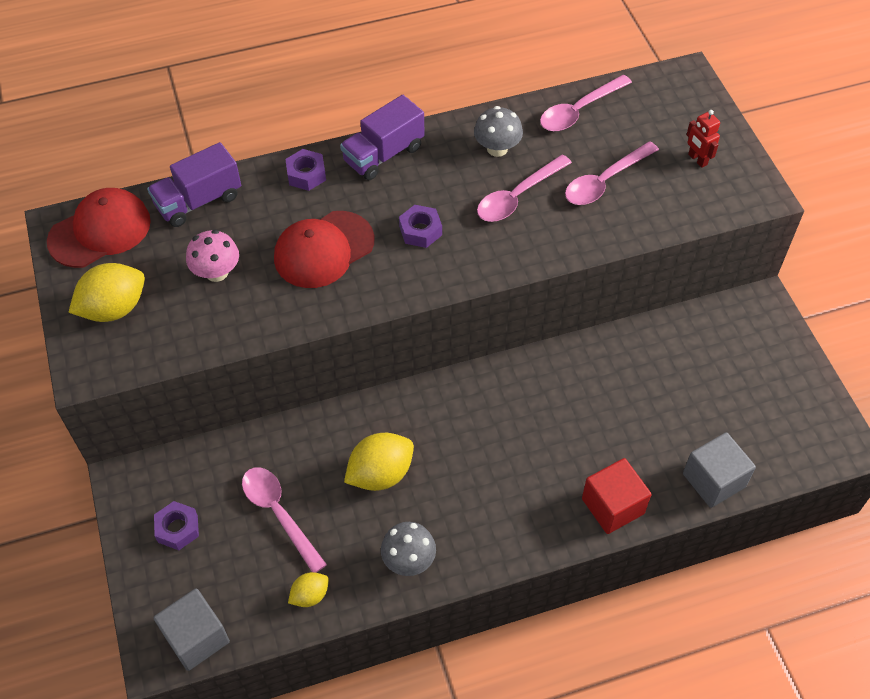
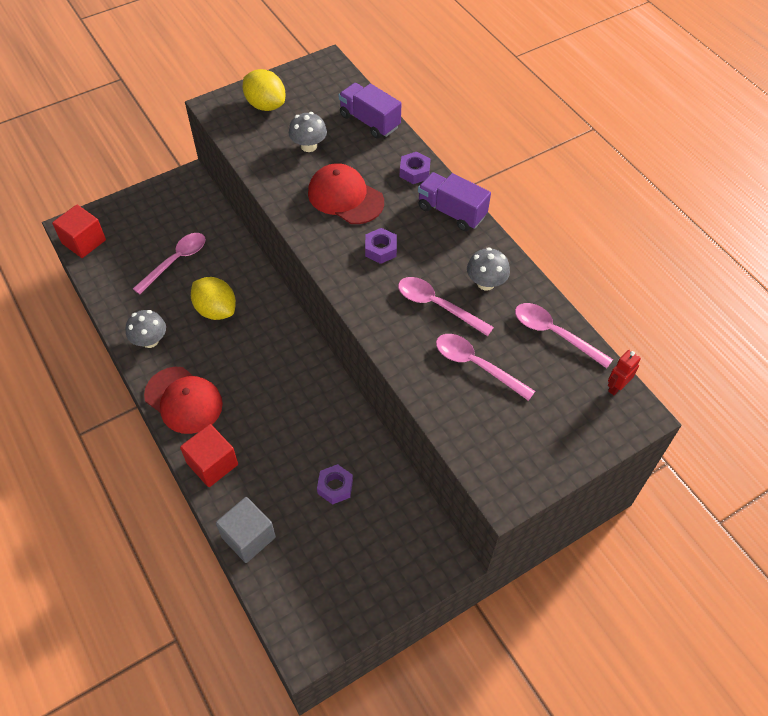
camera: 75 degrees right, 0 degrees up
red cap [47,188,151,268] -> red cap moved to [144,367,223,434]
purple nut [154,501,199,550] -> purple nut moved to [317,464,353,505]
grey cube [154,588,230,671] -> red cube [52,205,106,258]
pink mushroom [186,230,239,282] -> grey mushroom [289,112,327,152]
yellow lemon [288,572,329,607] -> none
red robot [687,110,720,168] -> red robot moved to [608,350,641,395]

